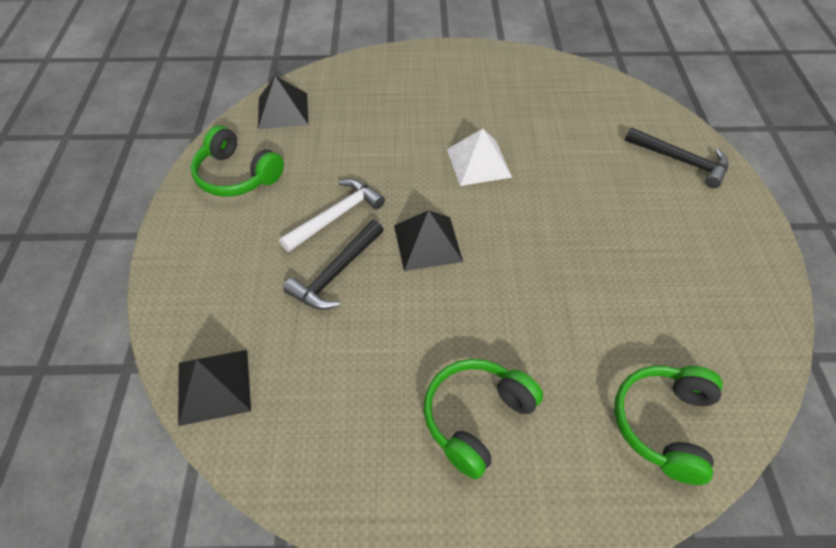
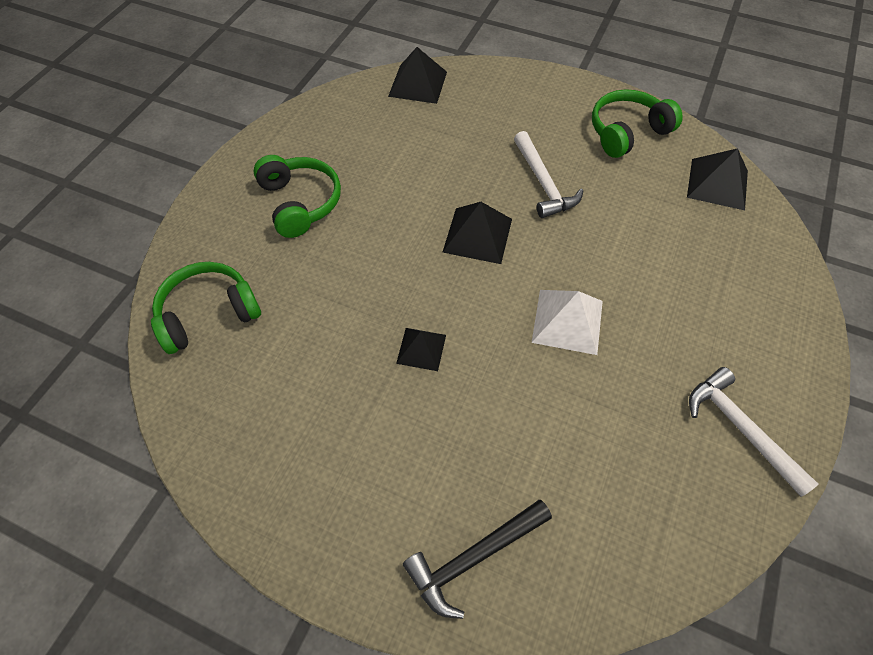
camera: 115 degrees right, 5 degrees up
black hammer [283,220,383,310] -> none
green headphones [614,366,723,485] -> green headphones turned 75 degrees counterclockwise [151,262,261,354]
none -> black pyramid [396,328,446,371]
none -> white hammer [689,367,818,497]

